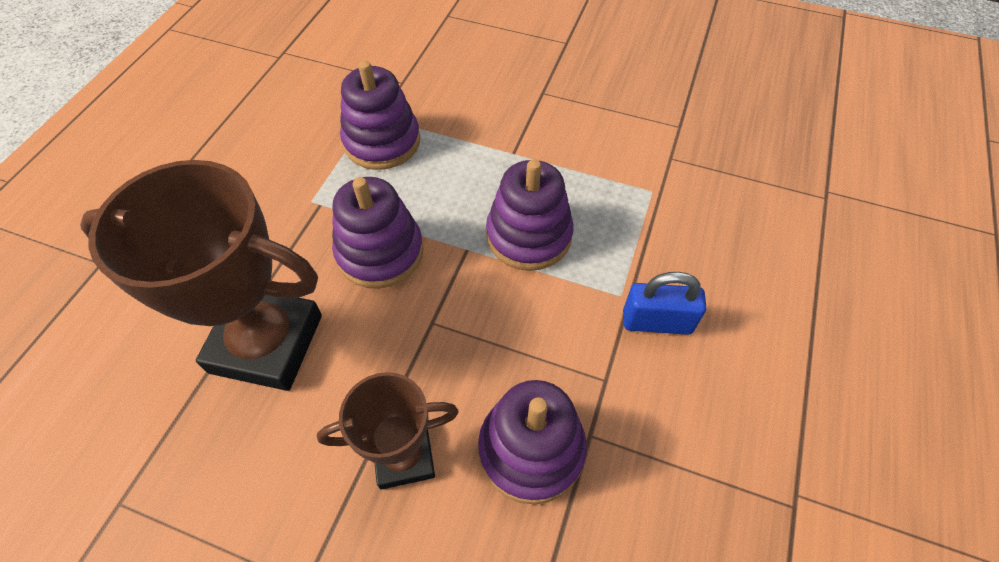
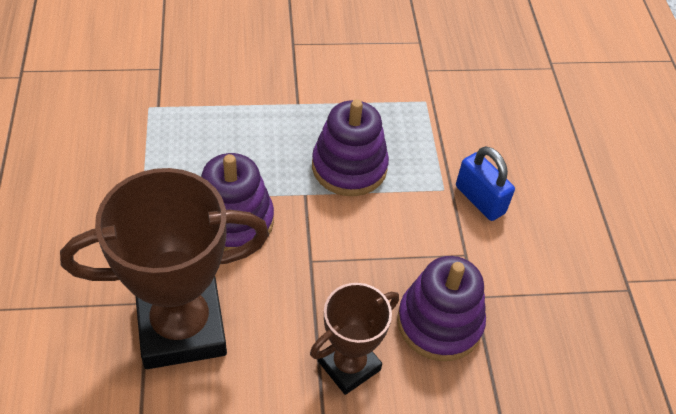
camera: 30 degrees left, 5 degrees down
purple stacking toy [340,61,420,170] -> none
blue padlock [623,272,706,335] -> blue padlock turned 75 degrees clockwise [456,146,515,221]

